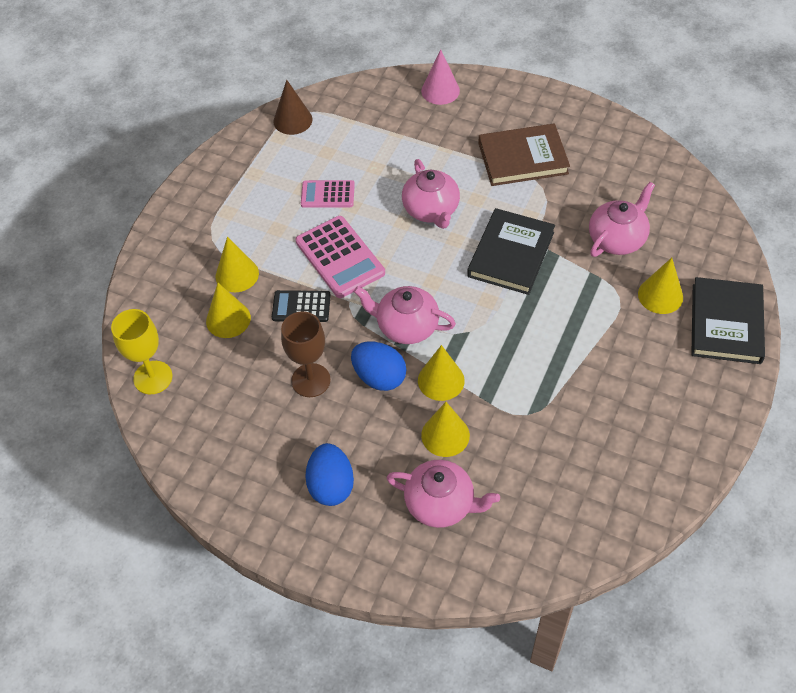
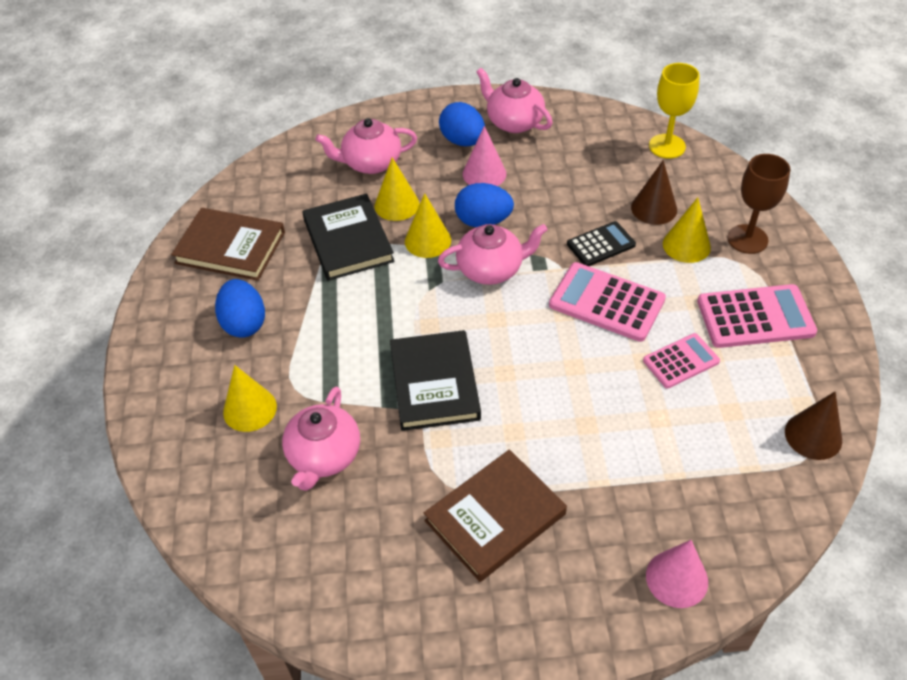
camera: 150 degrees right, 5 degrees down
yellow cone [206,283,251,338] -> brown cone [631,160,677,225]
brown goblet [281,311,331,397] -> brown goblet moved to [728,154,790,254]
pink teapot [402,159,460,229] -> pink teapot moved to [476,68,552,133]
black book [691,277,765,364] -> black book moved to [302,194,395,281]
none -> brown book [171,208,285,281]
none -> blue egg [215,279,265,338]
none -> pink cone [463,126,507,186]
none -> pink calculator [697,284,817,348]

